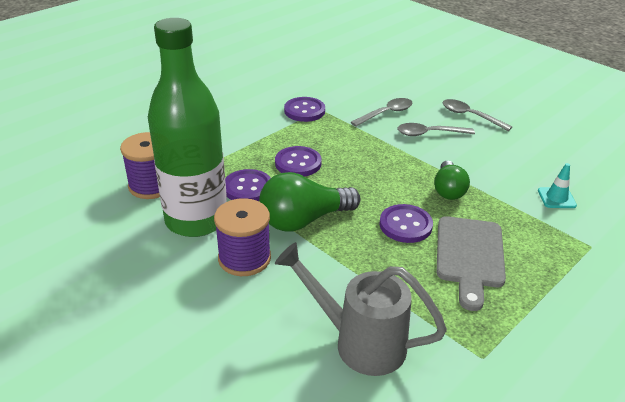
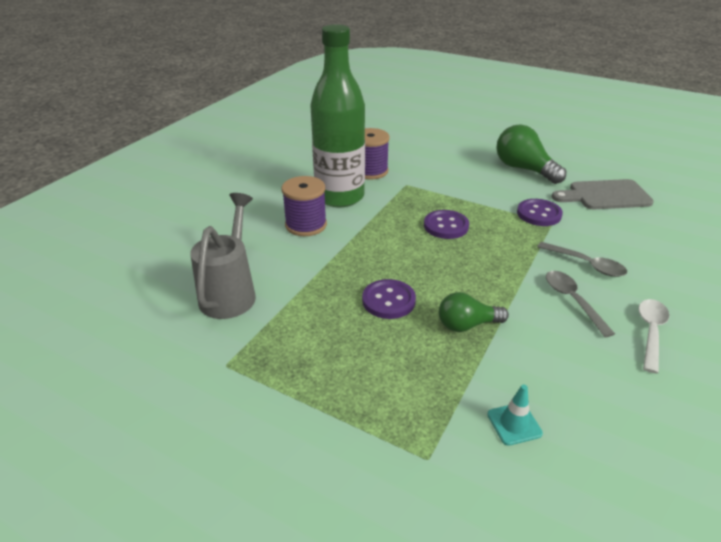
camera: 75 degrees right, 0 degrees up
purple button [225,169,271,201] -> none
green light bulb [259,172,361,232] -> green light bulb moved to [496,125,566,184]
grey cutting board [436,216,506,311] -> grey cutting board moved to [552,179,654,209]
grey spoon [442,99,512,131] -> white spoon [639,299,670,374]

